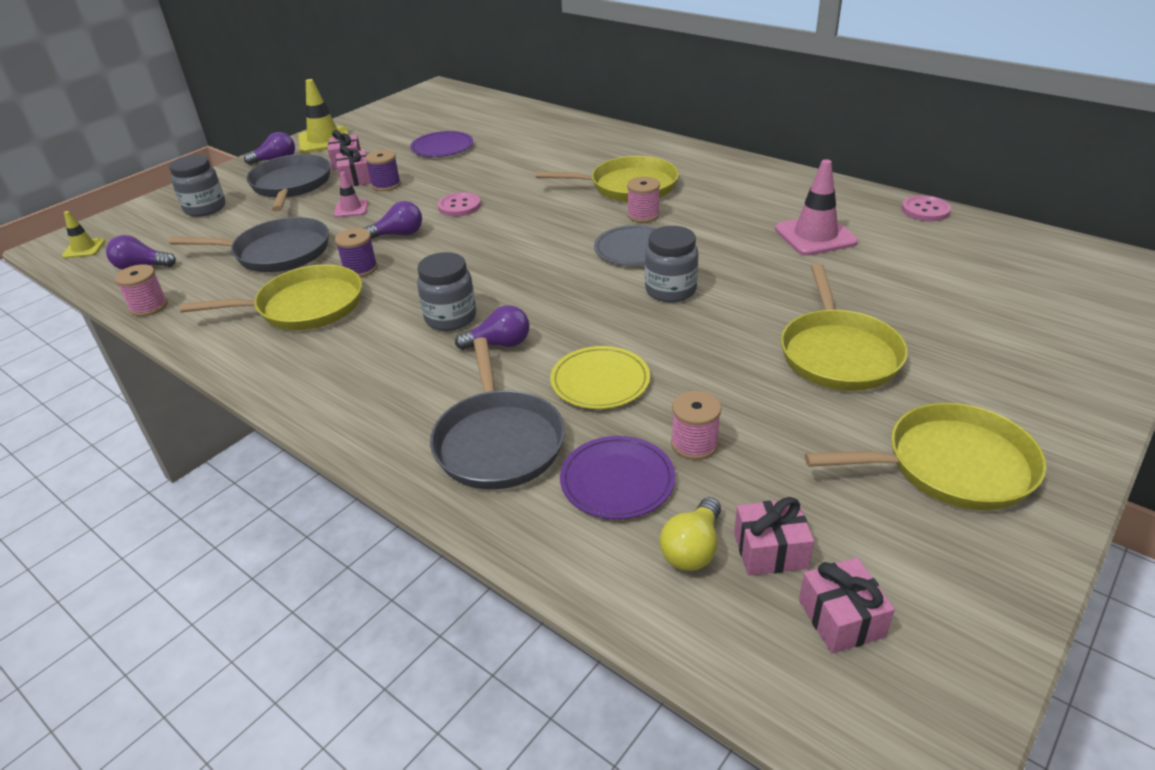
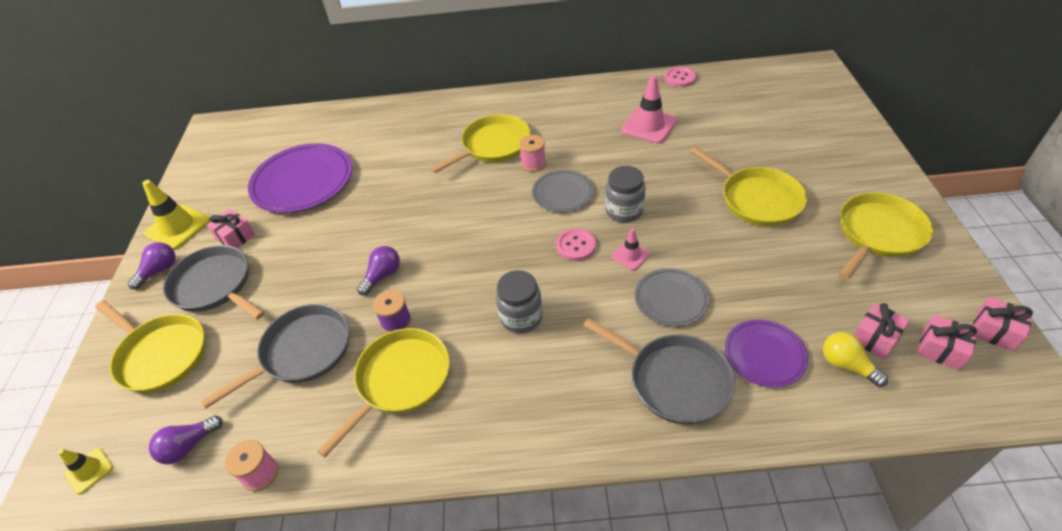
camera: 40 degrees left, 10 degrees up
grey jar [169,155,225,217] -> yellow pan [95,301,206,393]
pink traffic cone [334,172,368,217] -> pink traffic cone moved to [611,228,650,270]
pink gift [336,146,371,186] -> pink gift moved to [973,297,1033,352]
purple spool [365,150,401,191] -> none
purple plate [410,131,473,157] -> purple plate [248,143,352,213], size x1.77
pink button [438,192,481,217] -> pink button moved to [556,228,596,261]
purple light bulb [455,305,529,350] -> none
yellow plate [550,346,650,409] -> grey plate [635,268,709,326]
yellow light bulb [660,497,721,571] -> yellow light bulb turned 150 degrees clockwise [823,332,888,387]
pink spool [671,391,722,460] -> none

